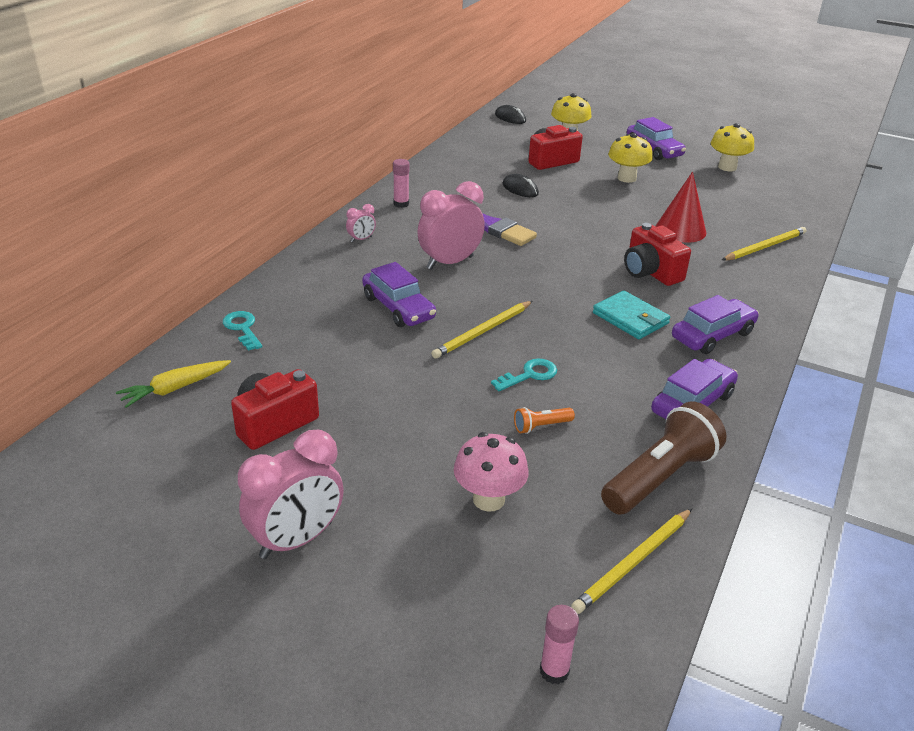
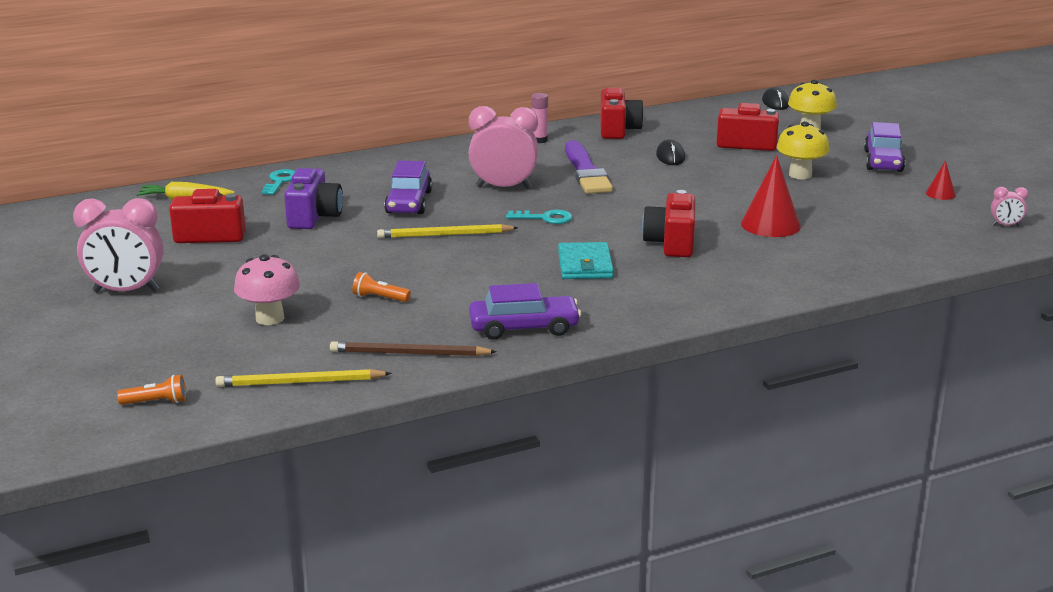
camera: 40 degrees right, 10 degrees down
pink clock [346,204,376,242] -> pink clock moved to [991,187,1029,226]
turquoise key [491,358,557,391] -> turquoise key moved to [506,210,572,224]
pink glue stick [540,605,579,684] -> orange flashlight [117,375,186,405]
brown flashlight [601,402,726,515] -> brown pencil [330,341,497,356]
purple car [672,295,759,354] -> none
yellow mushroom [711,123,754,171] -> red cone [926,160,956,200]
yellow pencil [722,227,806,260] -> none
none -> purple camera [284,168,343,229]
none -> red camera [600,88,644,139]

